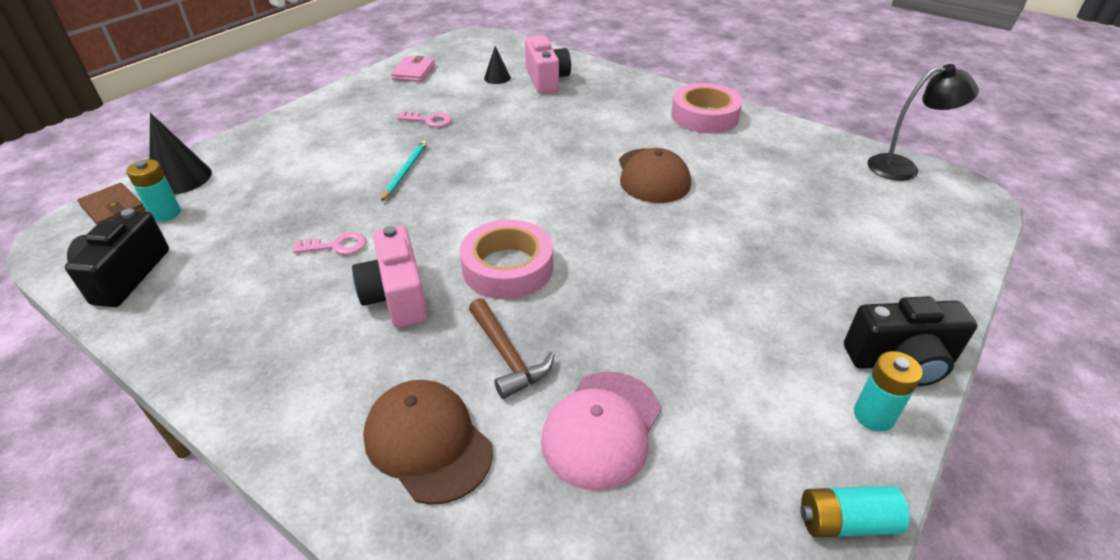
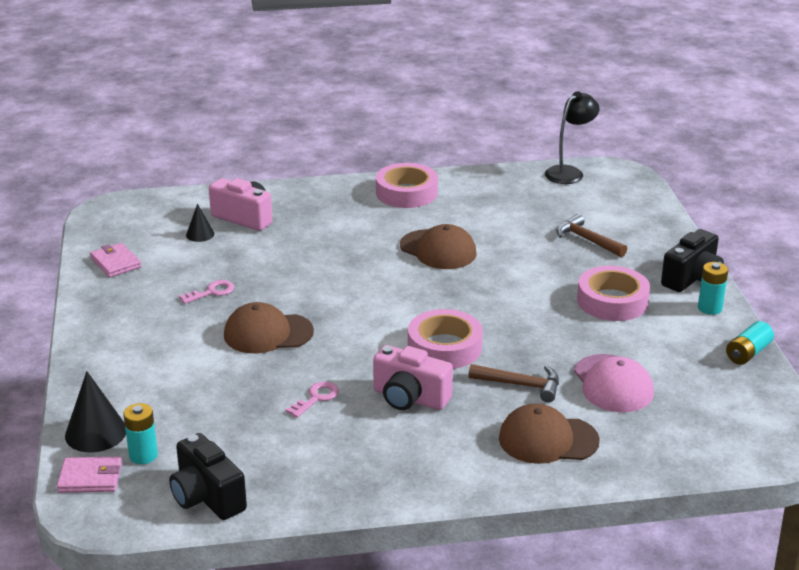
camera: 45 degrees left, 10 degrees down
brown wallet [77,183,145,225] -> pink wallet [57,457,122,493]
turquoise pencil [381,140,427,201] -> brown cap [224,302,314,353]
none -> brown hammer [556,214,627,257]
none -> pink tape [577,266,650,321]

